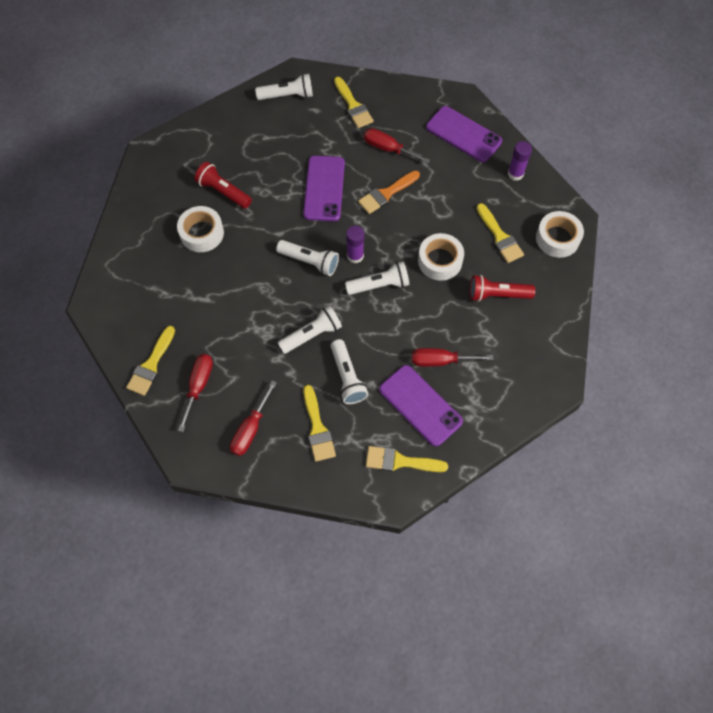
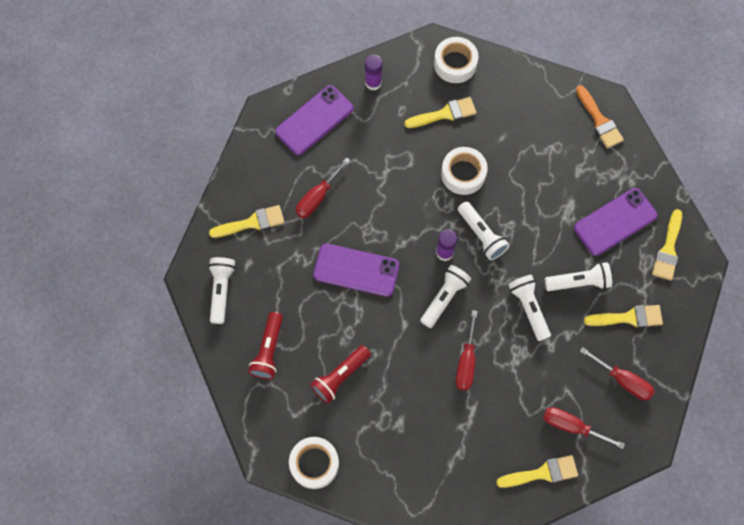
camera: 80 degrees left, 5 degrees up
yellow brush [126,326,175,396] -> yellow brush turned 45 degrees counterclockwise [496,455,578,488]
white tape [177,206,224,252] -> white tape moved to [289,437,339,489]
white flashlight [345,261,409,295] -> white flashlight turned 150 degrees clockwise [458,201,510,260]
orange brush [358,171,420,214] -> orange brush moved to [576,85,624,149]
red screwdriver [412,348,494,367] -> red screwdriver moved to [456,310,478,391]
red flashlight [470,275,536,302] -> red flashlight moved to [248,312,283,379]

